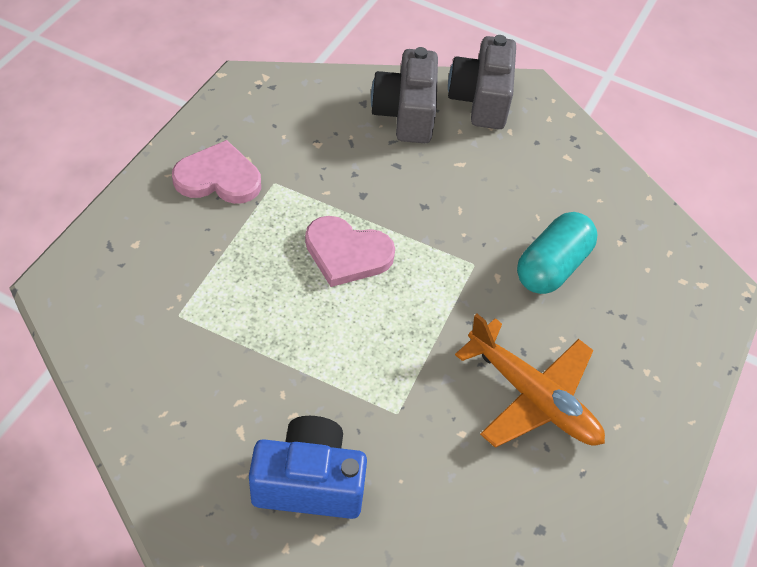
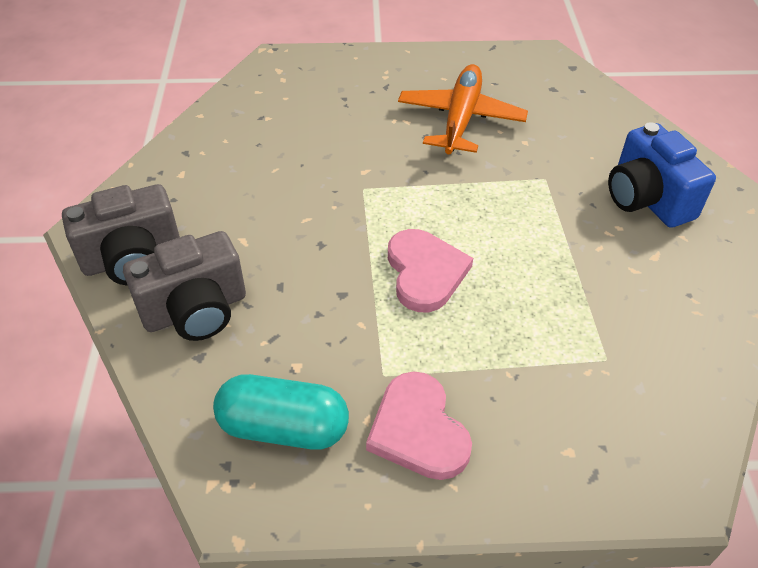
camera: 115 degrees left, 5 degrees down
turquoise capsule [517,212,598,294] -> turquoise capsule moved to [213,374,349,450]

